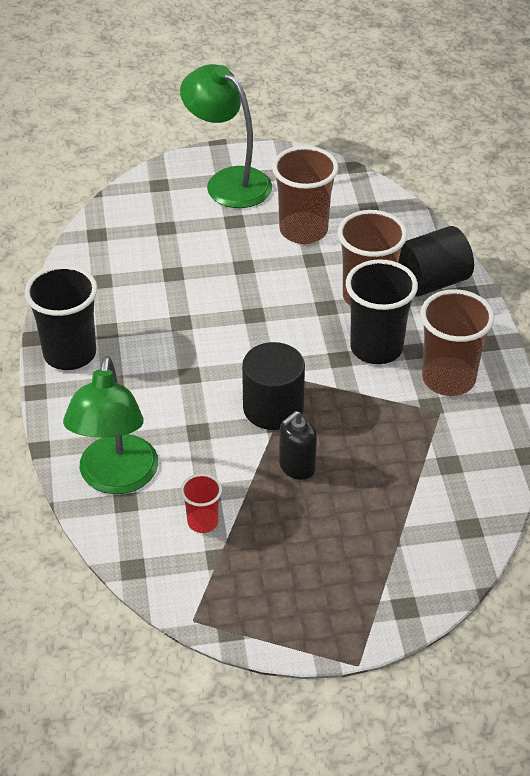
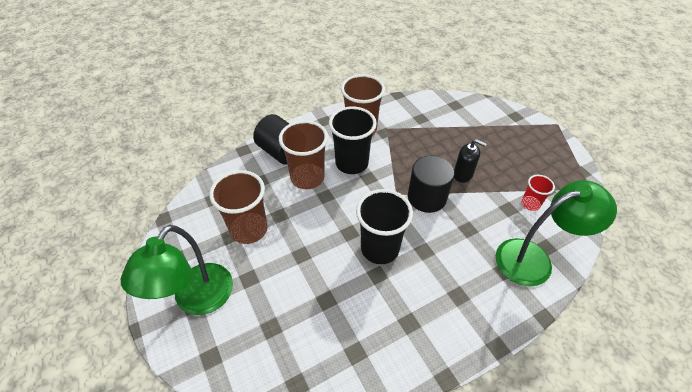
camera: 110 degrees left, 5 degrees up
black cup [25,265,97,370] -> black cup moved to [356,189,413,264]

